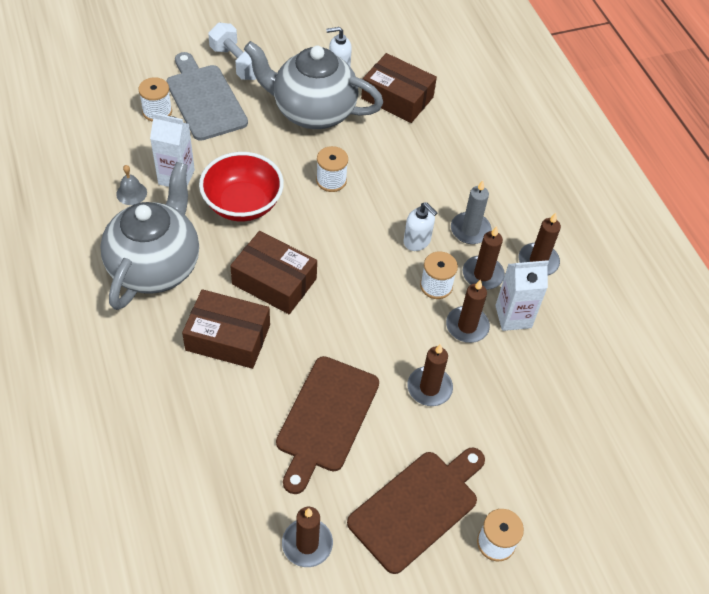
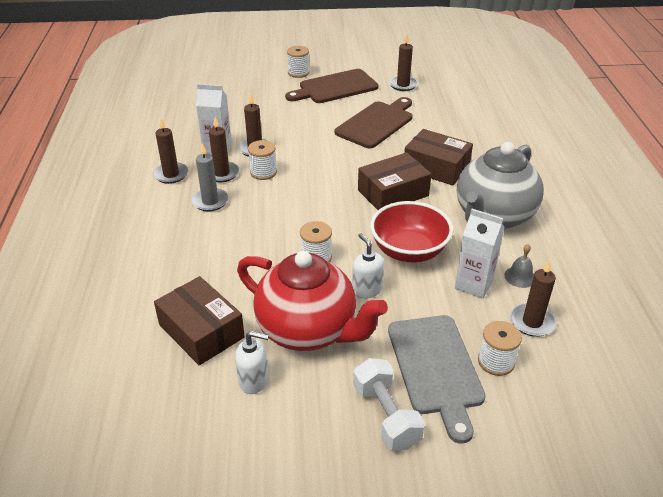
camera: 160 degrees left, 15 degrees down
brown box [230,231,317,314] -> brown box turned 75 degrees counterclockwise [358,152,432,210]
grey teapot [244,41,383,129] -> red teapot [237,251,388,351]
white soap dispenser [403,202,437,251] -> white soap dispenser moved to [352,233,384,299]
brown candle [407,344,453,406] -> brown candle moved to [510,260,556,337]

